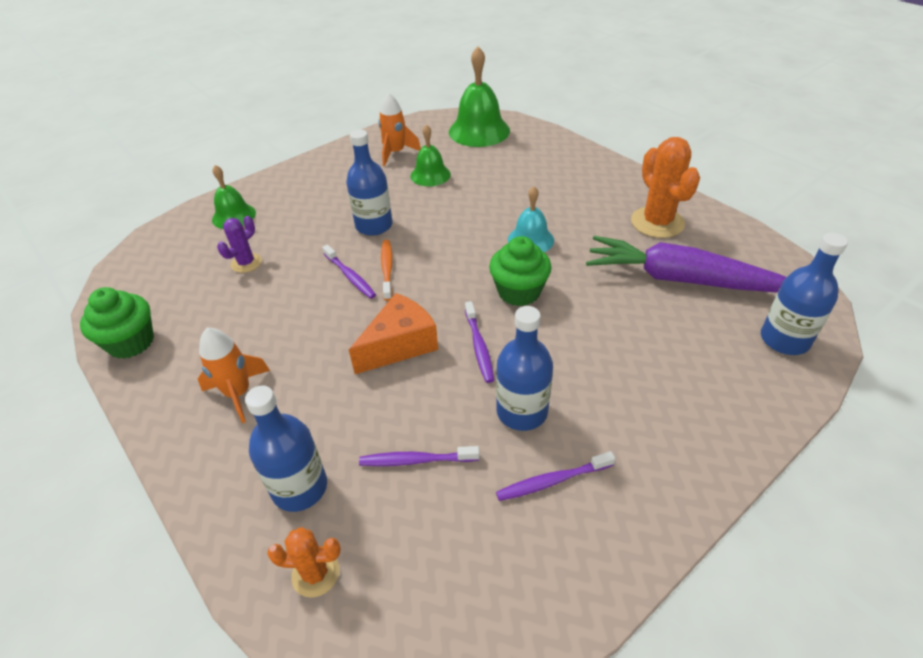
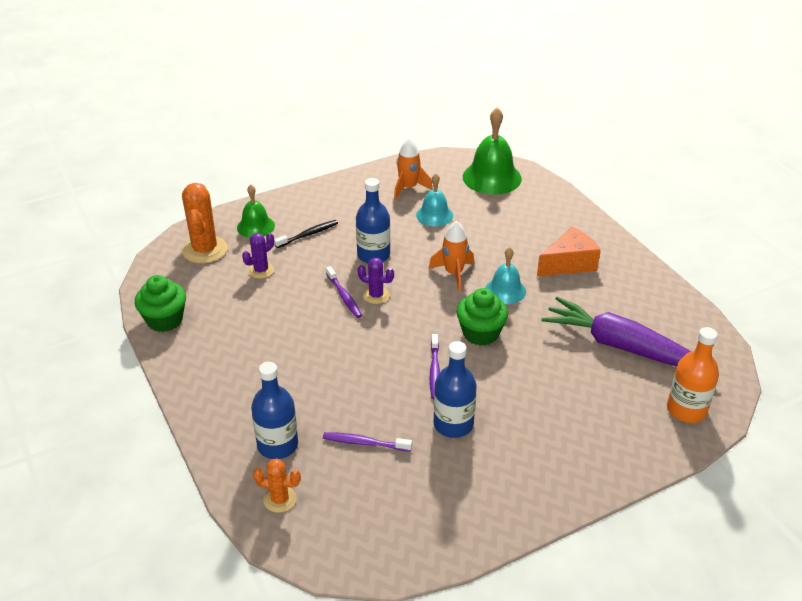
camera: 10 degrees right, 5 degrees down
orange rocket [198,328,270,423] -> orange rocket moved to [428,221,474,291]
orange cheese [349,293,438,374] -> orange cheese moved to [537,226,601,276]
orange toothbrush [381,240,392,301] -> purple cactus [358,258,394,304]
green bell [410,124,451,186] -> turquoise bell [416,173,453,226]
purple toothbrush [496,451,615,501] -> none
orange cactus [631,137,700,238] -> orange cactus moved to [182,183,228,264]
blue bottle [761,233,848,355] -> orange bottle [667,327,719,423]
none -> black toothbrush [274,220,338,248]

